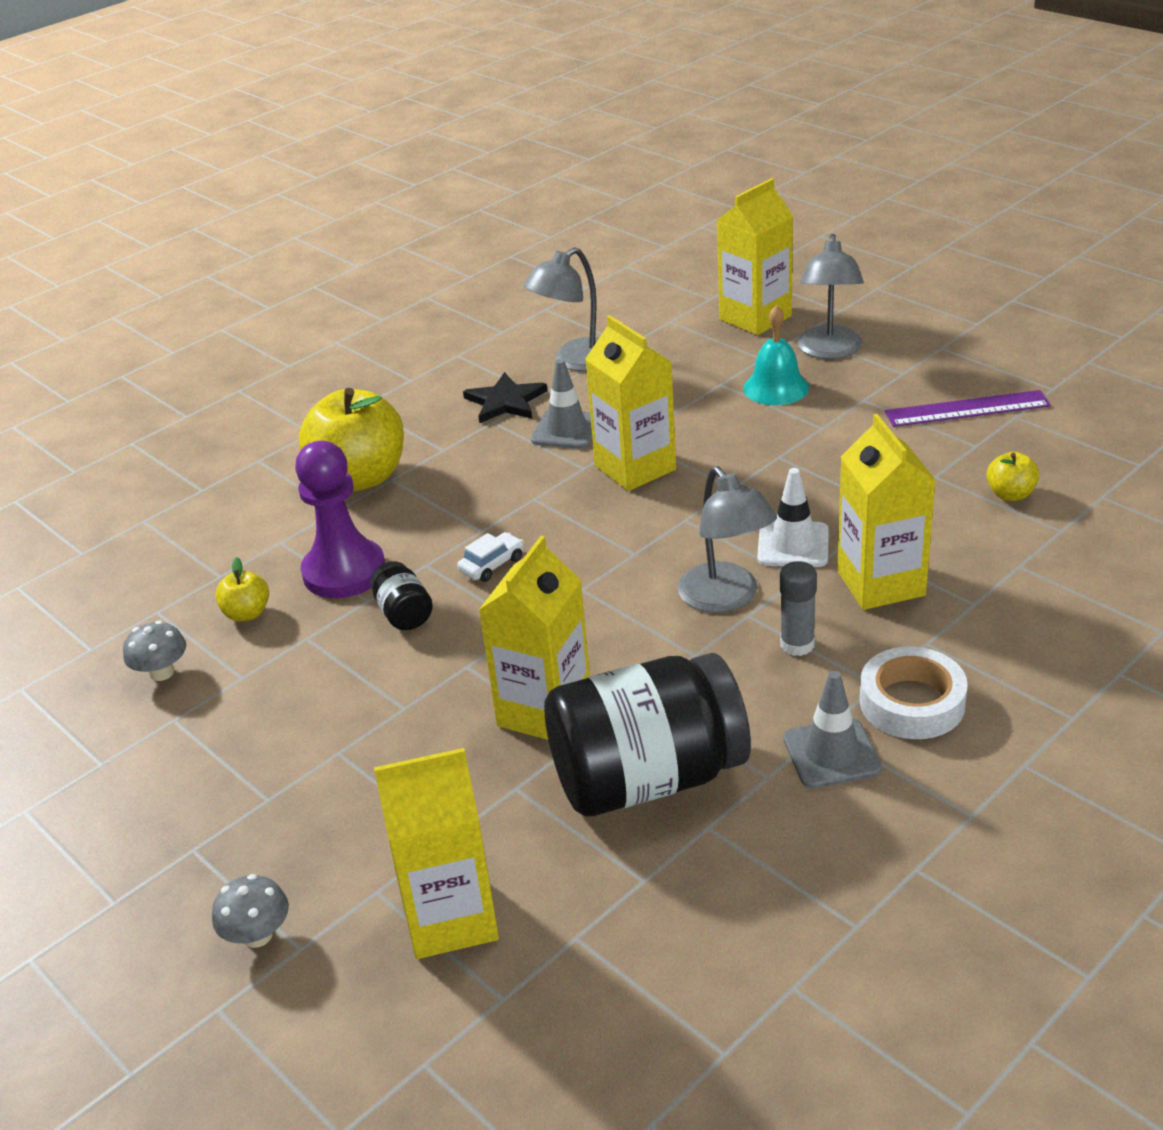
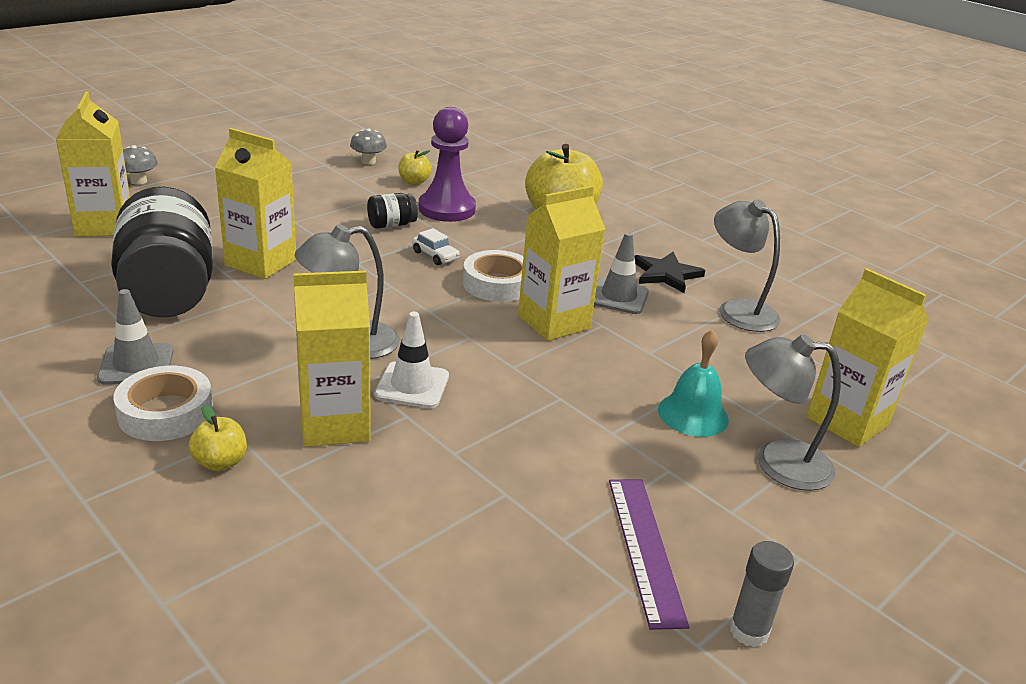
camera: 85 degrees right, 5 degrees down
grey glue stick [780,561,817,656] -> grey glue stick moved to [730,541,794,647]
yellow apple [987,452,1039,501] -> yellow apple moved to [189,405,247,471]
none -> white tape [463,250,524,302]

